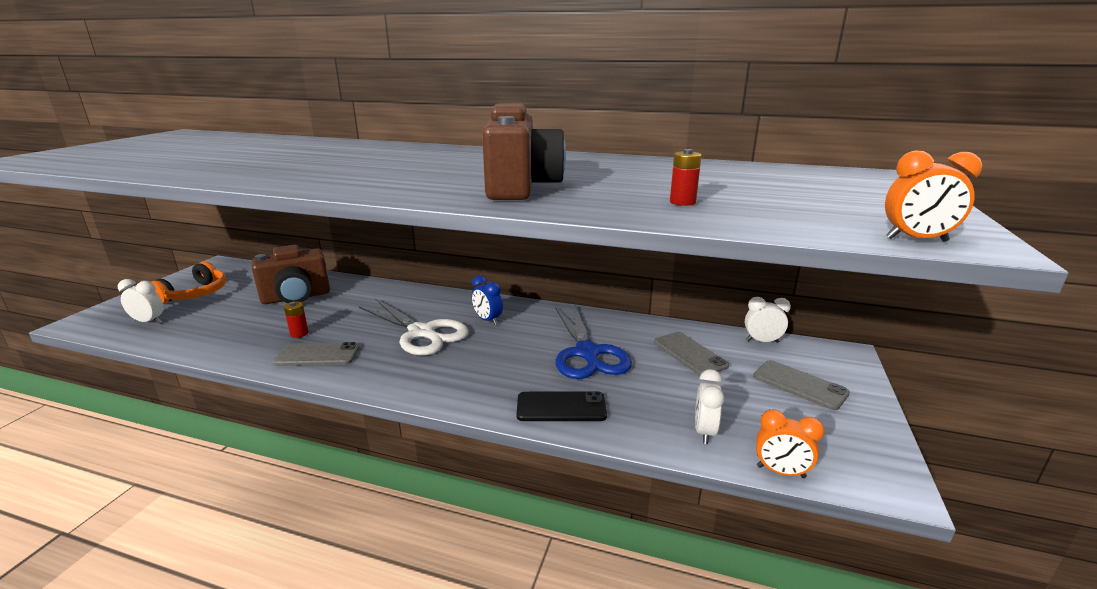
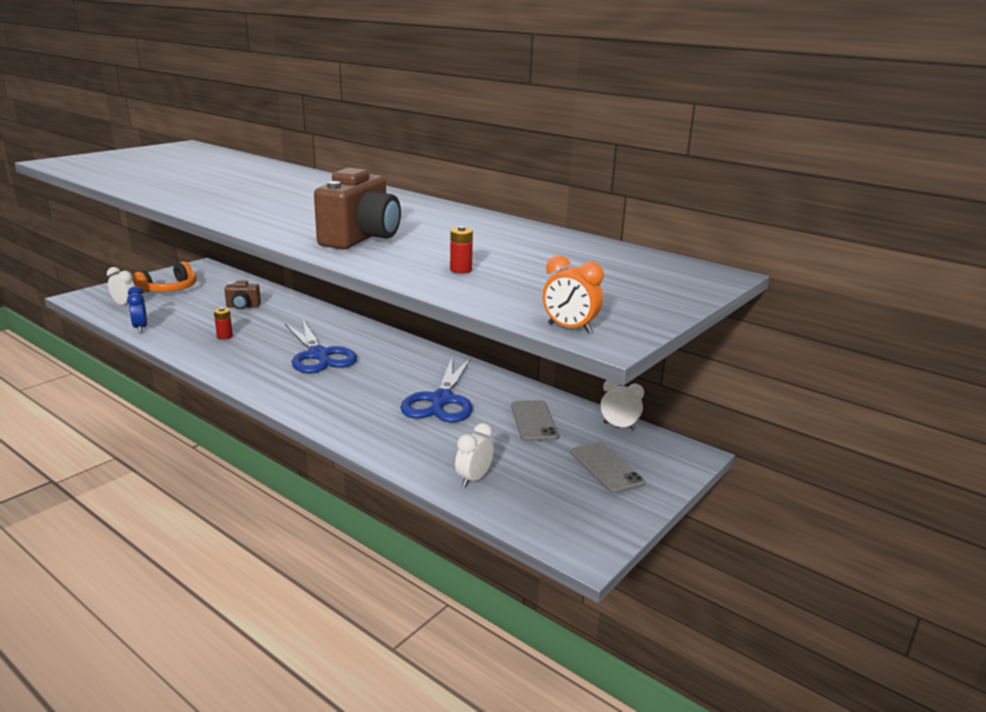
camera: 20 degrees right, 0 degrees up
brown camera [252,245,330,304] -> brown camera [224,281,261,309], size x0.54
grey phone [273,342,360,366] -> none
white scissors [359,298,469,356] -> blue scissors [285,320,357,374]
blue clock [472,275,503,325] -> blue clock moved to [127,286,147,333]
black phone [516,391,607,421] -> none
orange clock [756,409,825,478] -> none

